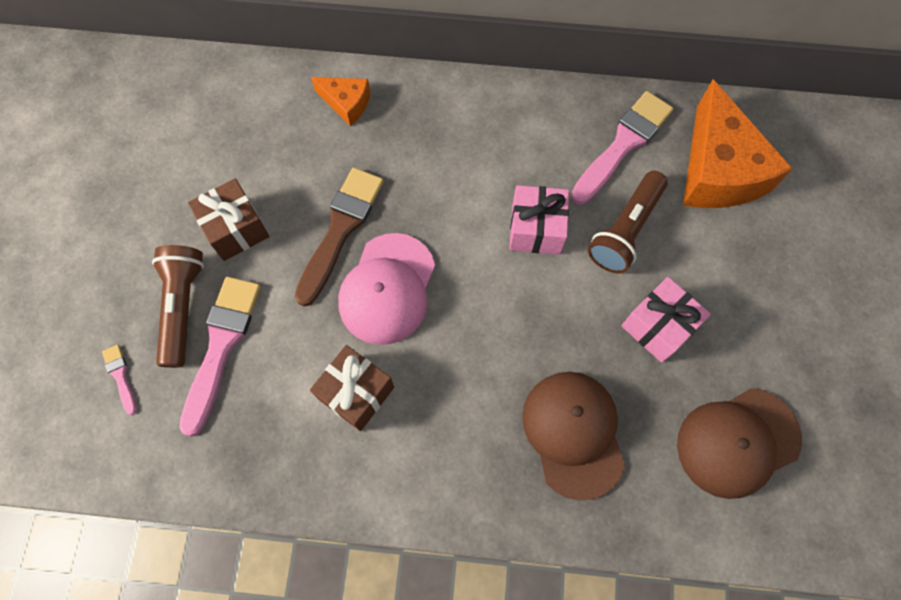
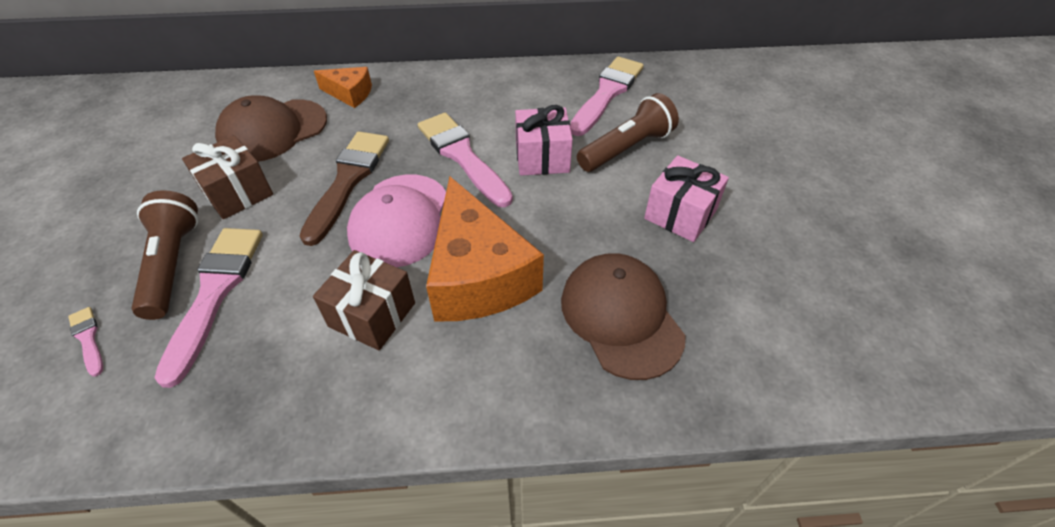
camera: 10 degrees left, 20 degrees down
brown flashlight [588,171,668,274] -> brown flashlight turned 150 degrees counterclockwise [577,93,679,172]
brown cap [677,388,802,499] -> brown cap moved to [215,95,327,162]
orange cheese [683,79,793,208] -> orange cheese moved to [426,176,544,322]
none -> pink brush [418,113,513,207]

